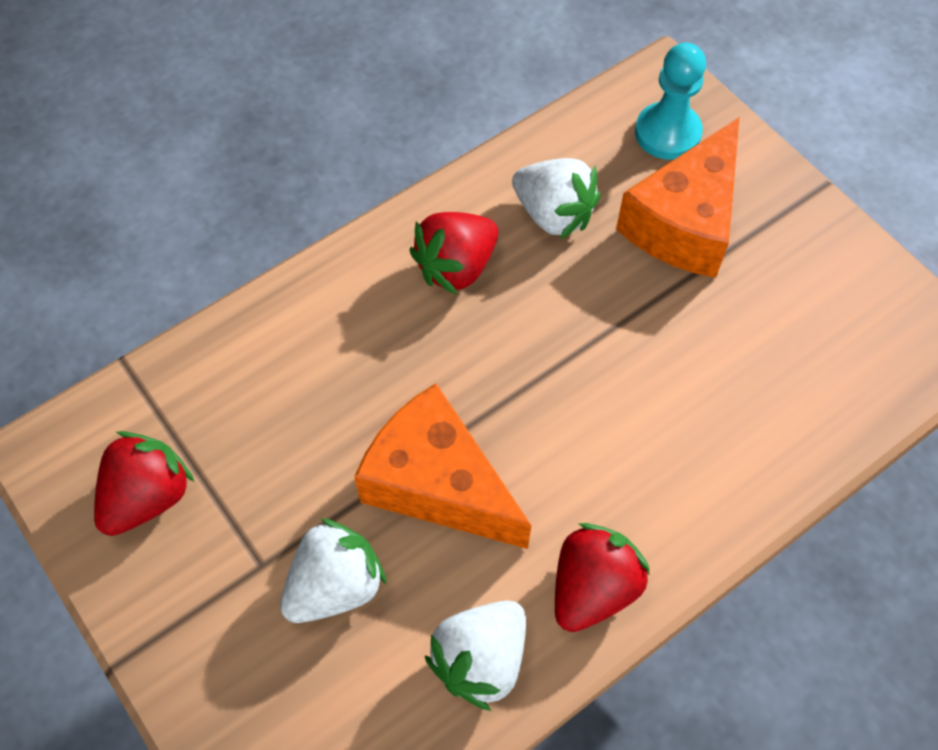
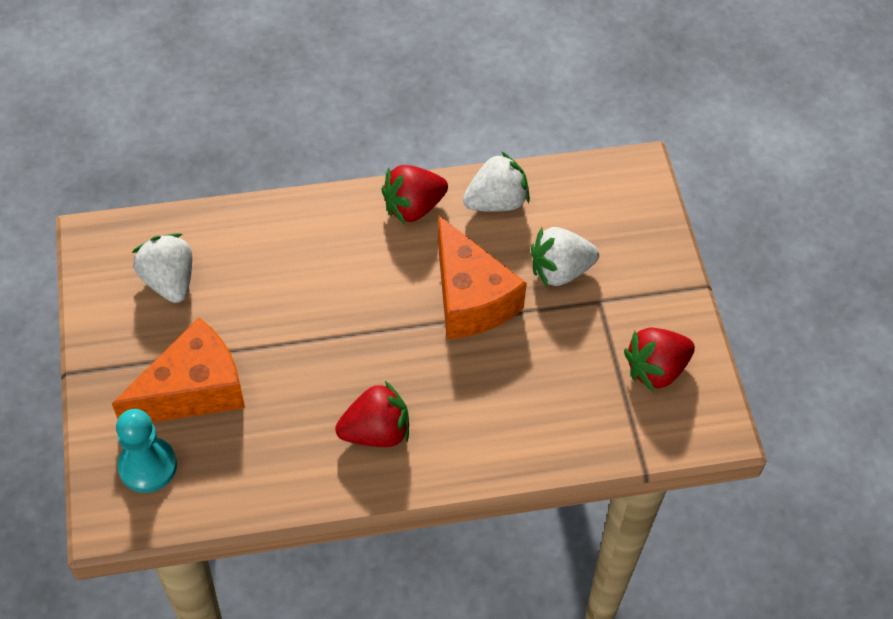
camera: 155 degrees left, 5 degrees down
white strawberry [512,158,601,239] -> white strawberry moved to [132,233,192,303]

